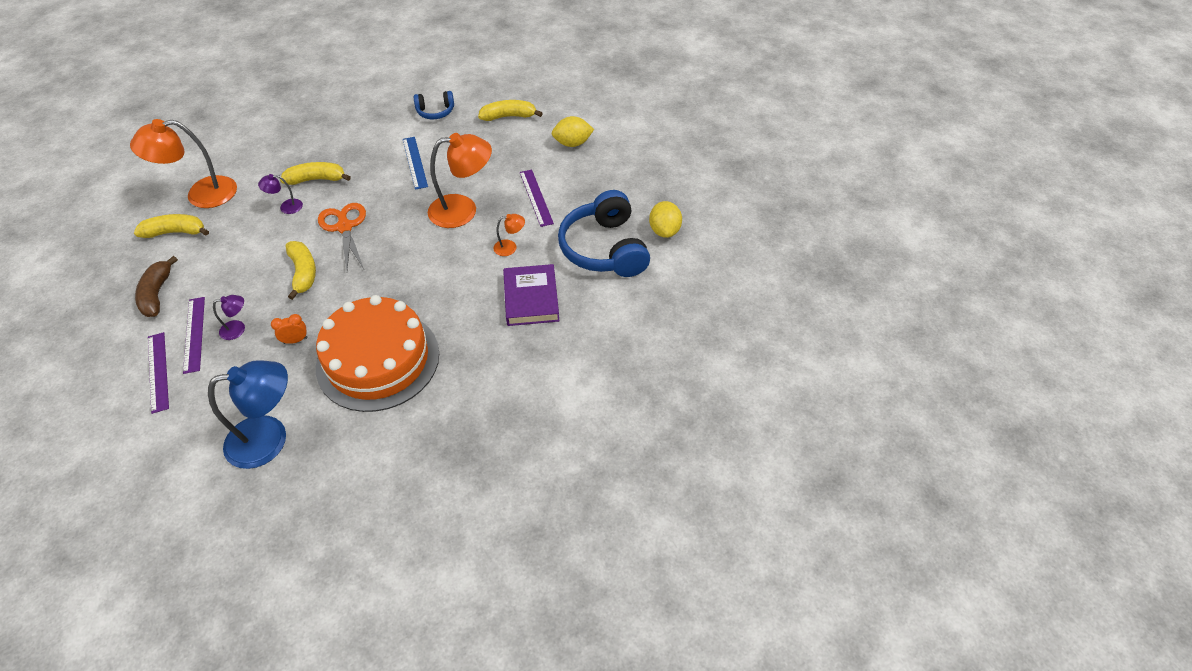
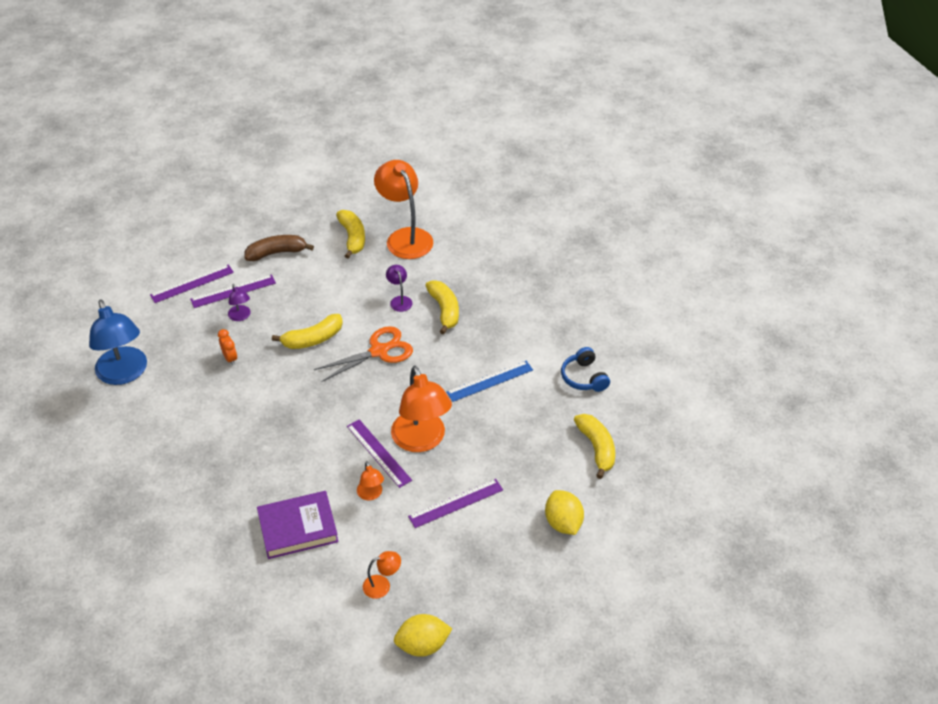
camera: 80 degrees right, 5 degrees down
orange cake [316,295,439,412] -> none
blue headphones [558,190,650,277] -> orange lamp [363,551,401,599]
none -> purple ruler [347,419,412,488]

